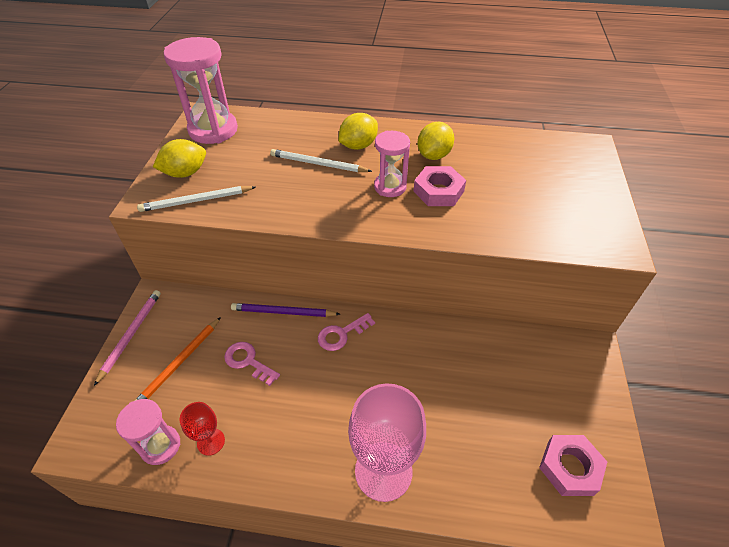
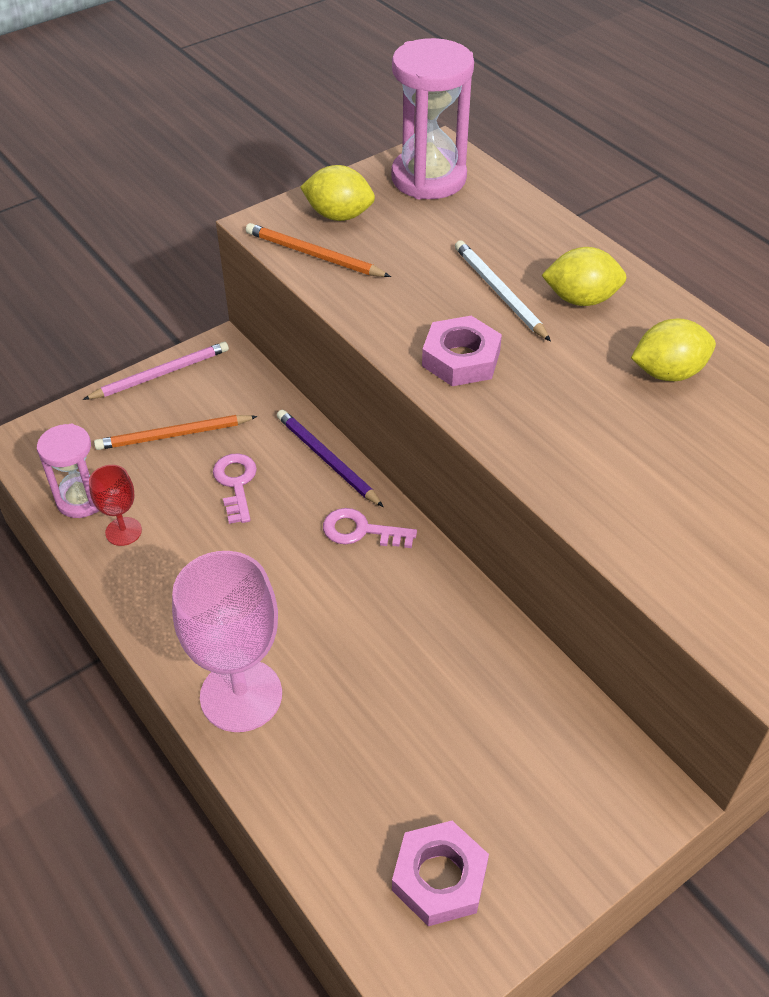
camera: 45 degrees right, 0 degrees up
white pencil [137,186,256,212] -> orange pencil [246,223,391,277]
pink hourglass [374,131,410,197] -> none
pink nut [413,166,466,206] -> pink nut moved to [422,316,502,386]

